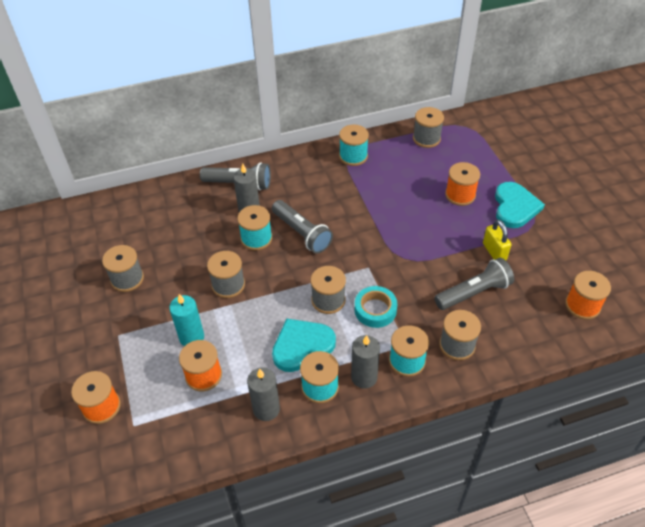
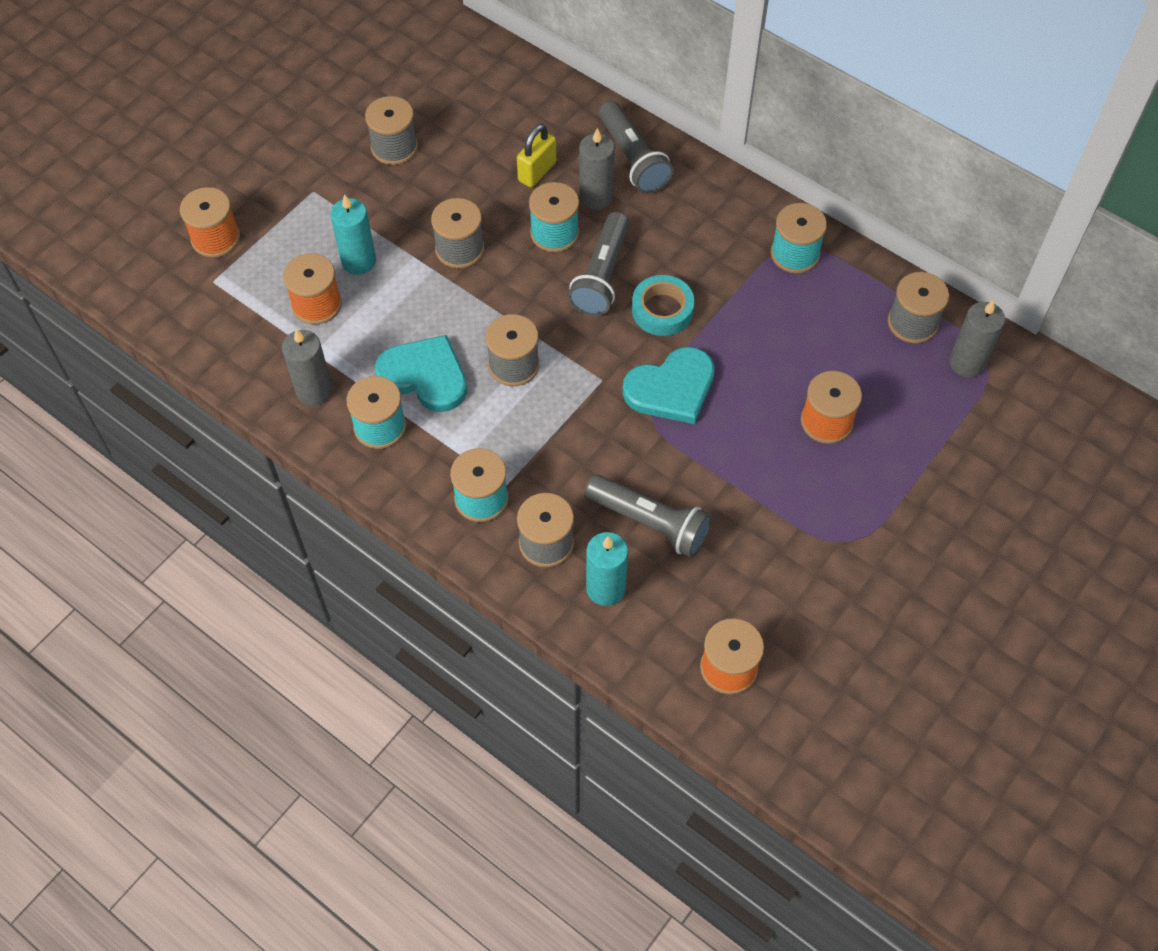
camera: 55 degrees right, 10 degrees up
grey candle [351,335,380,389] -> grey candle moved to [949,300,1005,378]
turquoise tape [355,286,397,328] -> turquoise tape moved to [632,275,694,336]
yellow padlock [483,220,511,260] -> yellow padlock moved to [517,124,556,187]
turquoise heart [495,182,545,228] -> turquoise heart moved to [623,347,715,424]
none -> turquoise candle [586,532,628,606]

